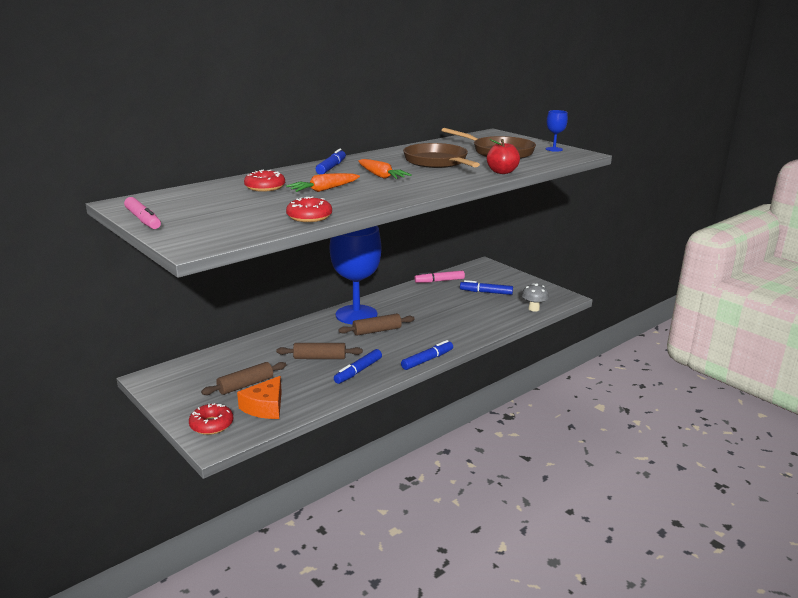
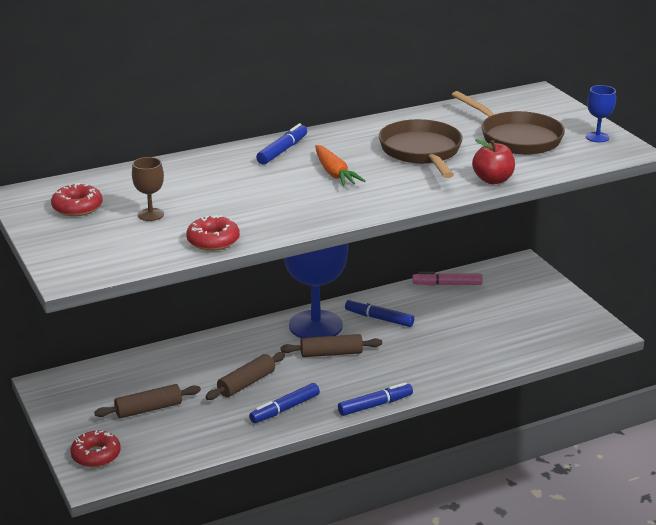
camera: 15 degrees right, 5 degrees up
pink marker [124,197,161,229] -> none
orange cheese [237,376,282,419] -> none
red donut [244,170,285,192] -> red donut moved to [51,183,103,216]
brown rolling pin [276,343,363,359] -> brown rolling pin turned 60 degrees counterclockwise [206,352,286,400]
orange carrot [286,173,360,192] -> none
blue marker [460,280,513,295] -> blue marker moved to [345,298,414,327]
grey mushroom [522,283,549,312] -> none
none -> brown goblet [132,157,164,221]

